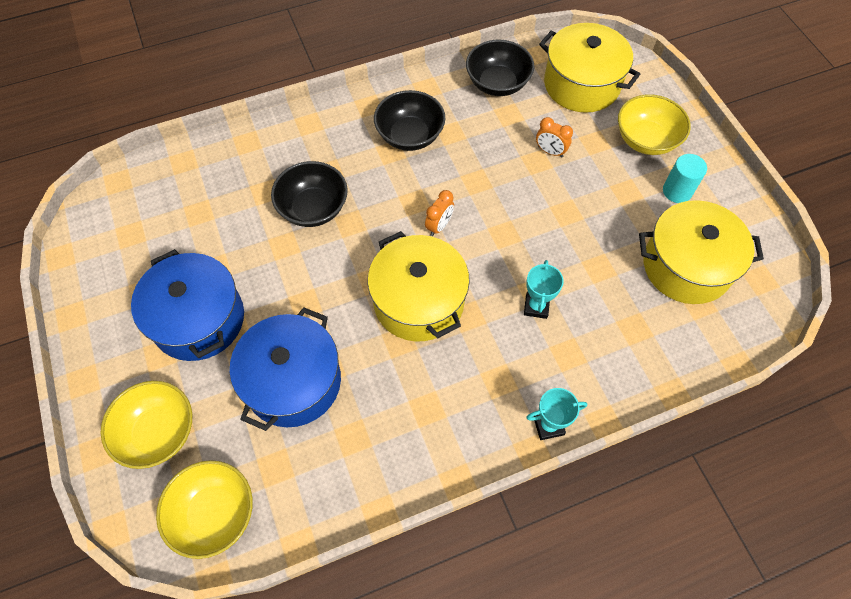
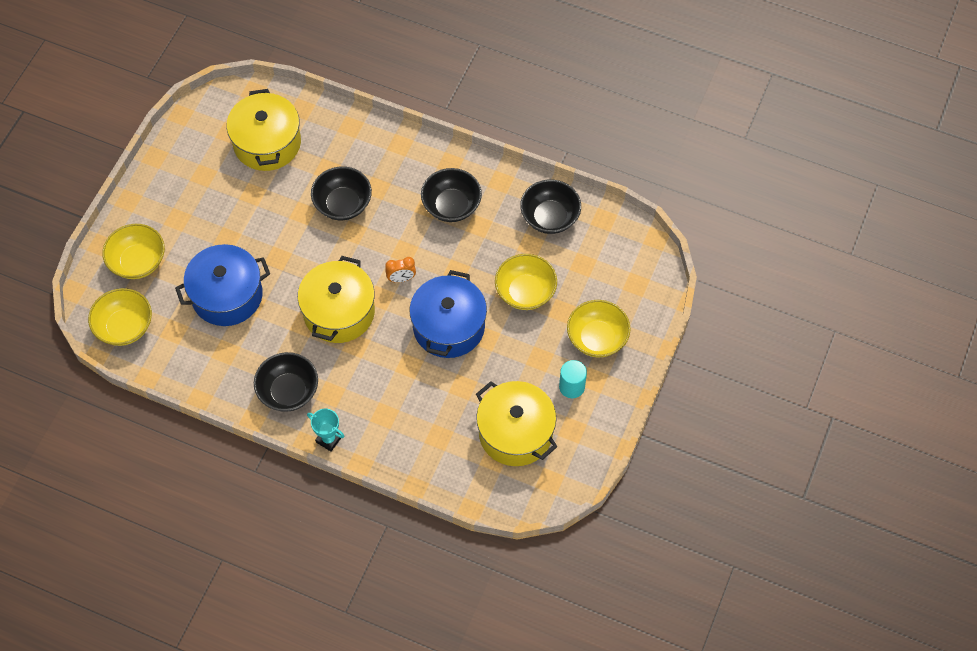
camera: 45 degrees right, 0 degrees up
blue pot [131,249,244,361] -> blue pot moved to [409,270,487,358]
turquoise trophy [524,260,564,319] -> none
orange clock [536,117,573,157] -> yellow bowl [495,254,557,310]
yellow pot [539,23,640,113] -> yellow pot moved to [227,89,301,171]
none -> black bowl [254,352,318,412]

